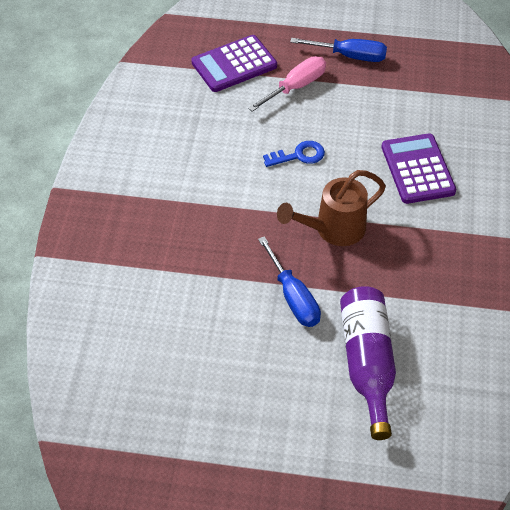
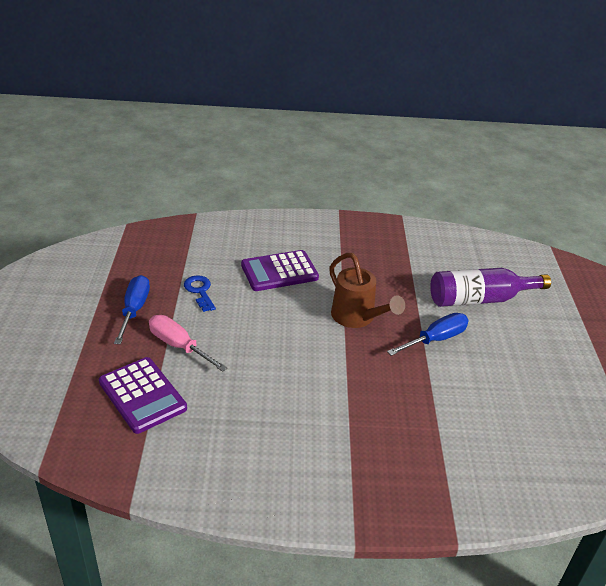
camera: 100 degrees left, 15 degrees down
blue key [263,141,325,167] -> blue key moved to [184,275,216,312]

